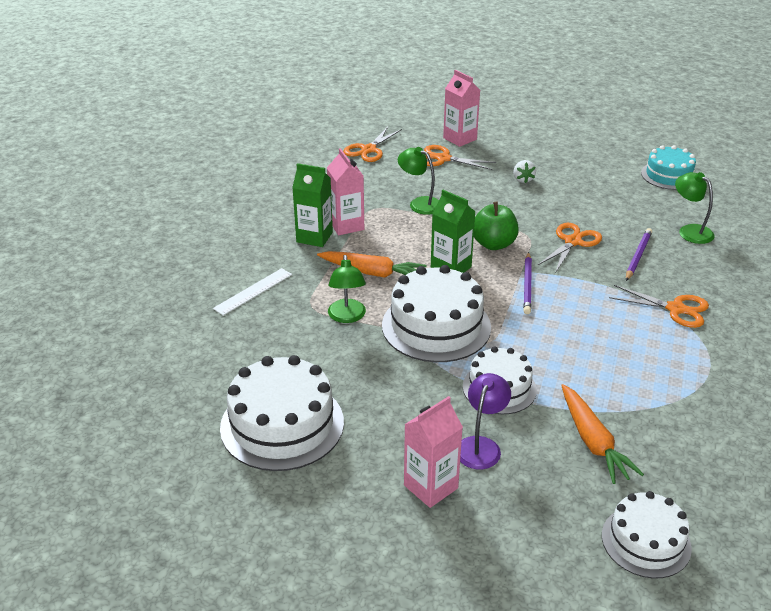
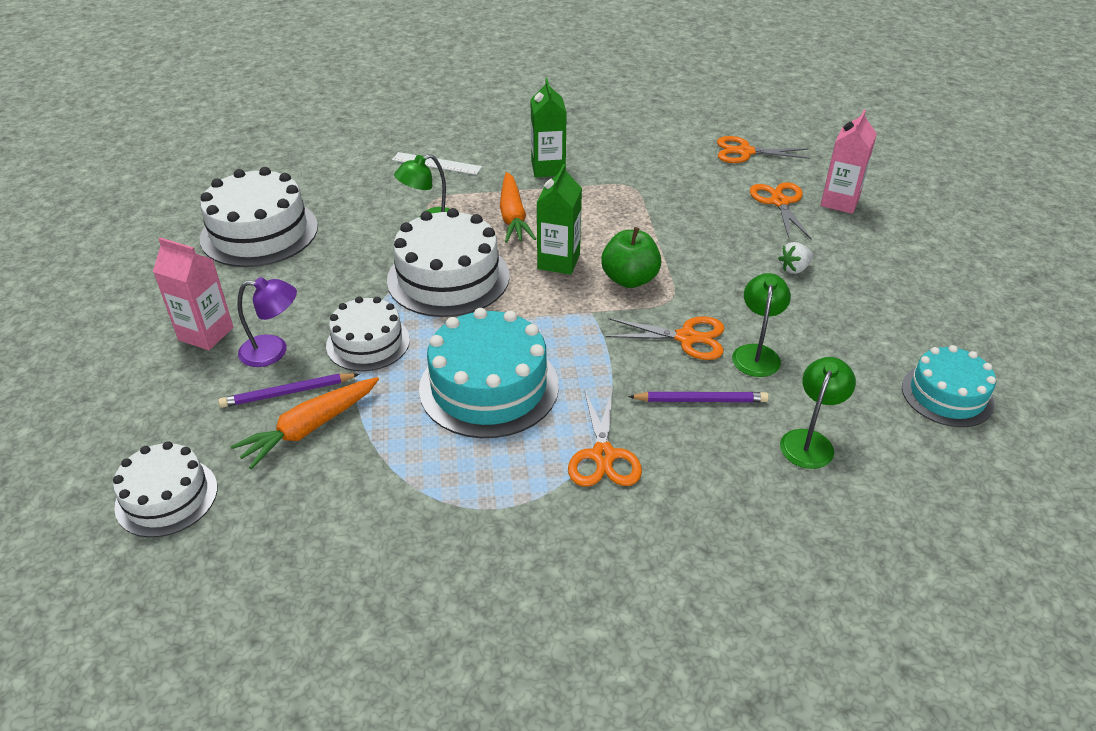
camera: 65 degrees right, 5 degrees up
pink carton [327,148,364,235] -> none
green lamp [398,147,439,215] -> green lamp moved to [732,273,791,377]
purple pencil [523,252,532,314] -> purple pencil moved to [218,373,359,408]
none -> turquoise cake [419,308,559,438]

